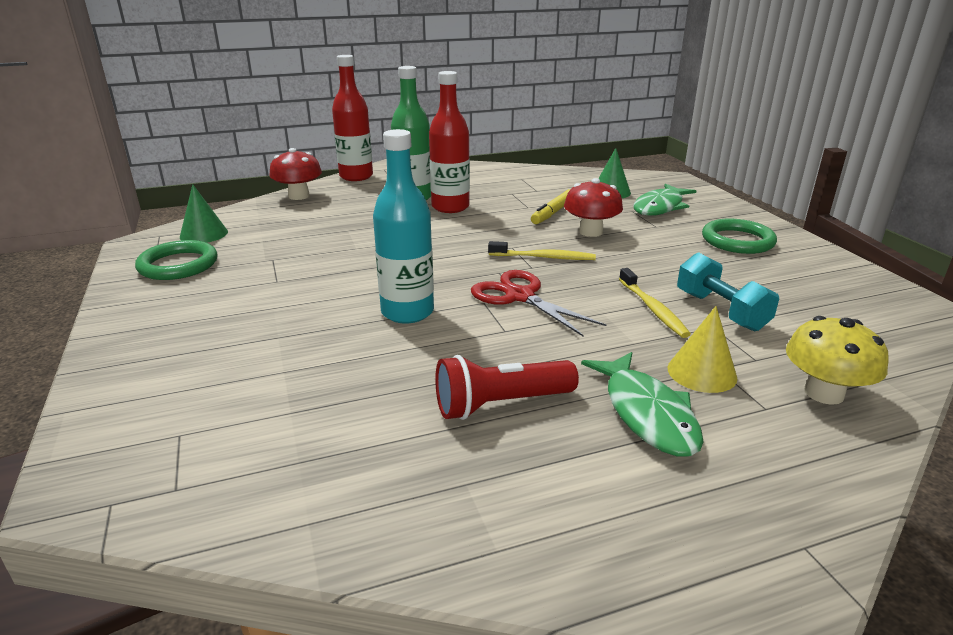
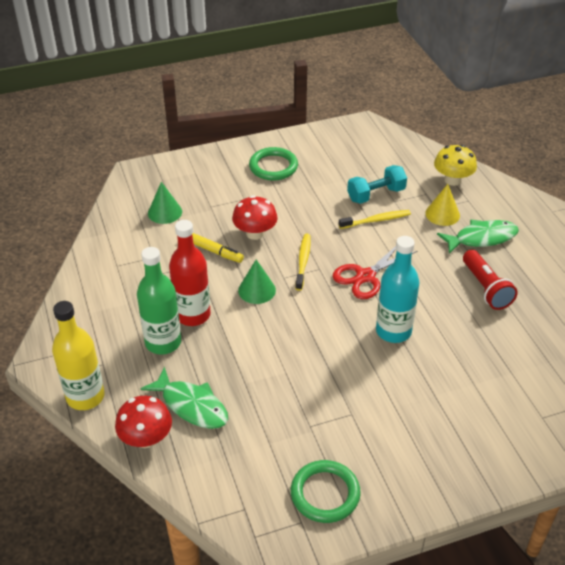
camera: 90 degrees left, 15 degrees up
green cone [180,184,228,243] -> green cone moved to [238,259,276,304]
red bottle [332,55,373,181] -> yellow bottle [52,301,105,410]
green fish [633,184,696,216] -> green fish moved to [141,367,228,429]

